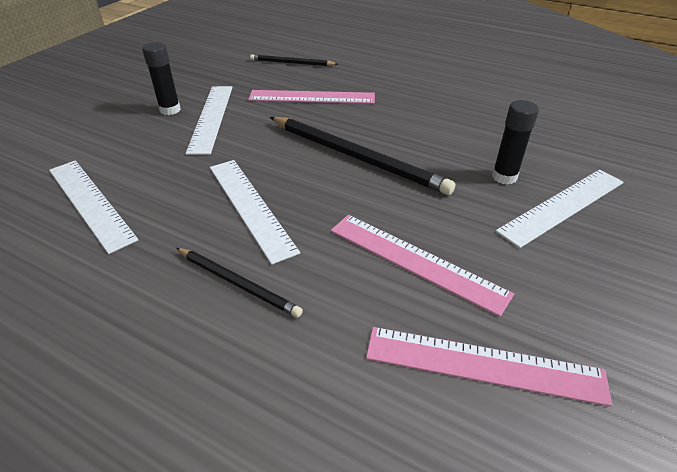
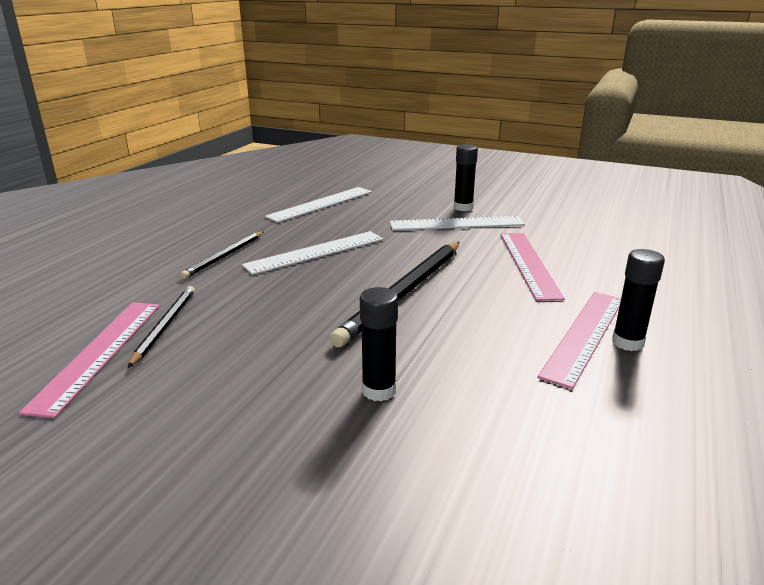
camera: 85 degrees right, 15 degrees down
black pencil [250,54,338,66] -> black pencil moved to [128,286,195,368]
pink ruler [331,215,514,317] -> pink ruler moved to [537,292,621,389]
white ruler [496,170,624,248] -> none
none -> black glue stick [612,249,665,351]

